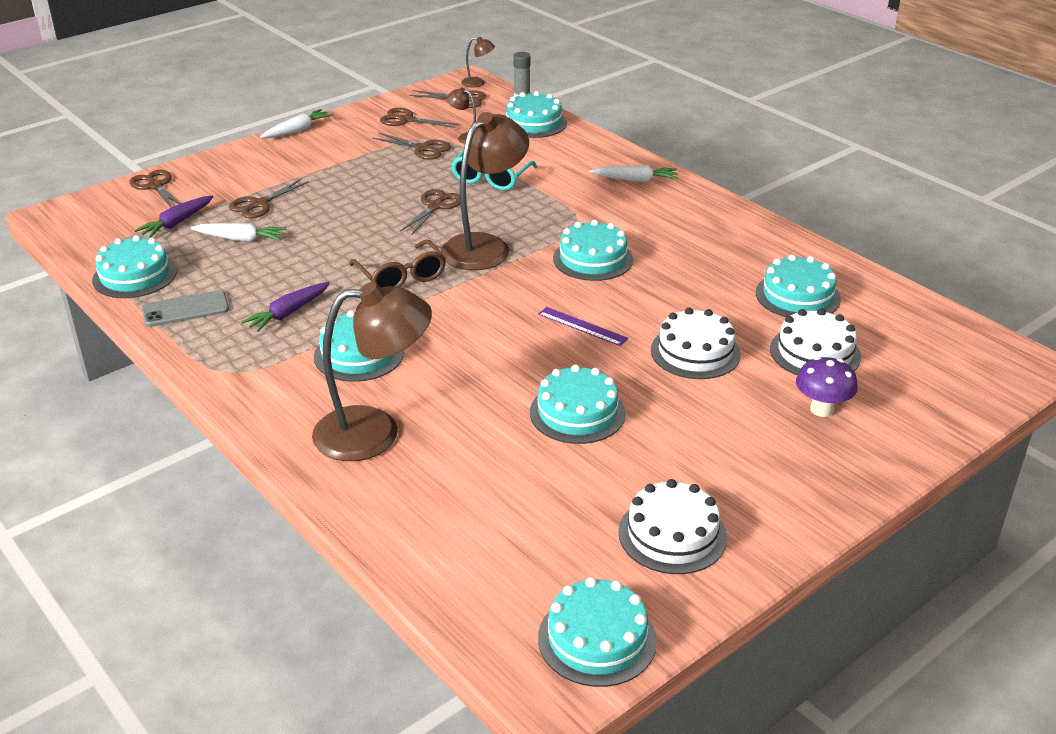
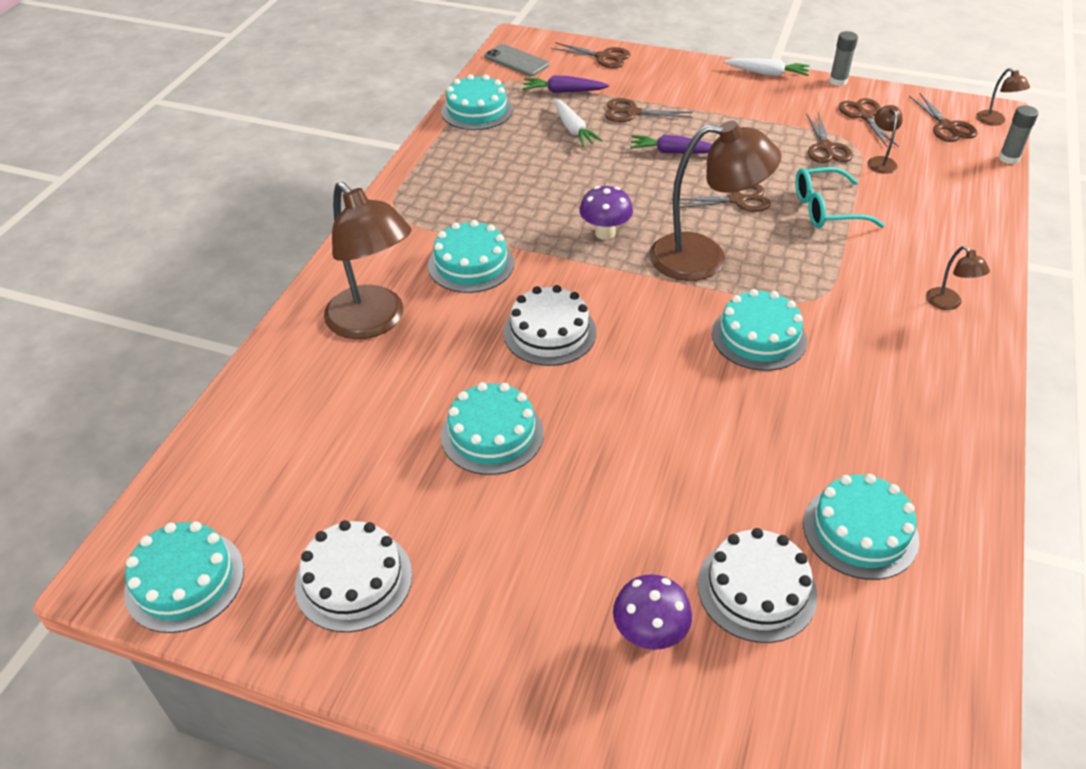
camera: 60 degrees right, 10 degrees up
brown scissors [129,170,181,207] -> brown scissors turned 90 degrees clockwise [551,42,631,68]
grey phone [142,290,229,327] -> grey phone moved to [484,44,549,76]
purple carrot [241,282,330,332] -> purple carrot moved to [630,135,712,153]
brown glasses [349,240,446,288] -> purple mushroom [579,186,633,240]
turquoise cake [505,91,567,138] -> none
purple ruler [538,307,628,346] -> none
white carrot [589,165,678,182] -> brown lamp [926,246,990,310]
white cake [651,308,741,379] -> white cake moved to [503,285,596,366]
none -> grey glue stick [829,31,858,86]

